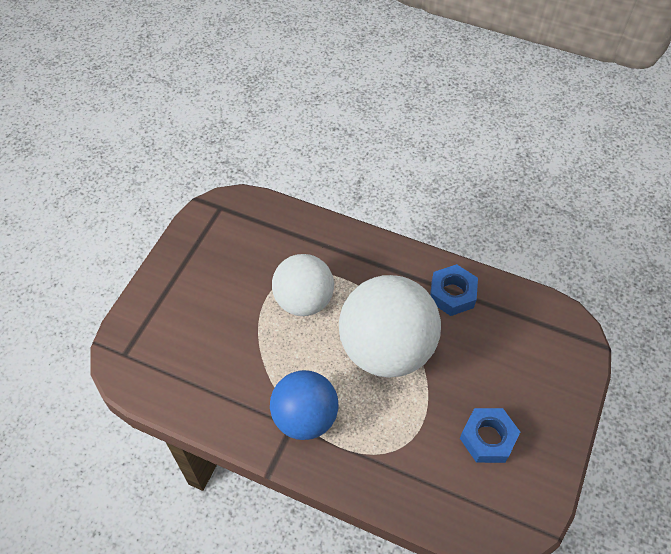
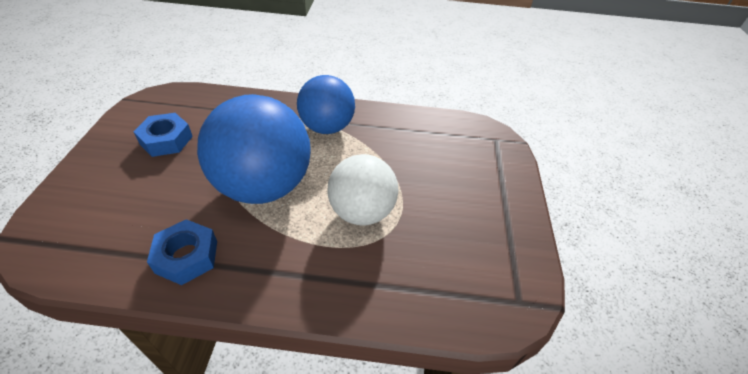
camera: 160 degrees right, 10 degrees down
white ball [339,275,441,378] -> blue ball [197,94,311,204]

